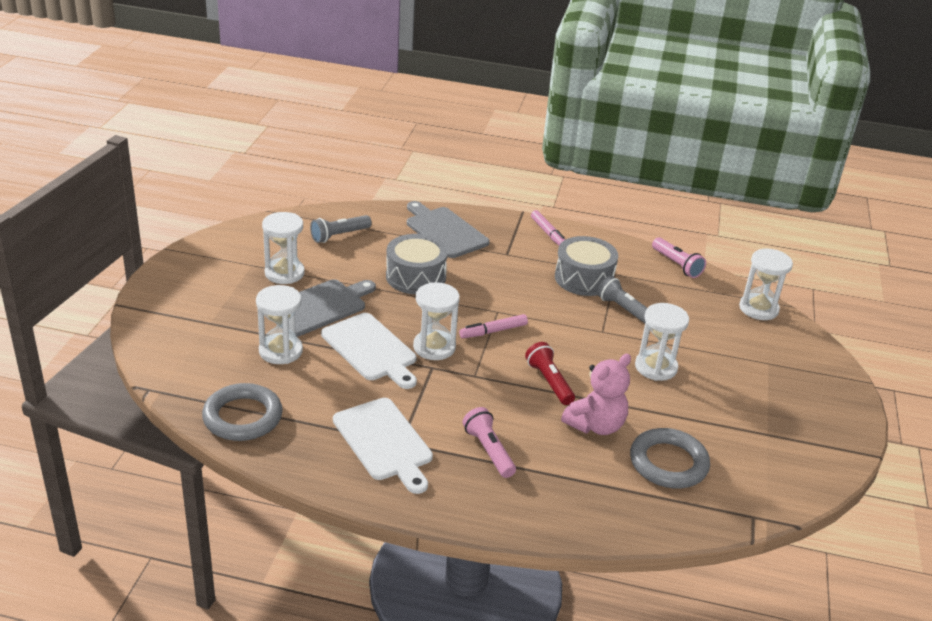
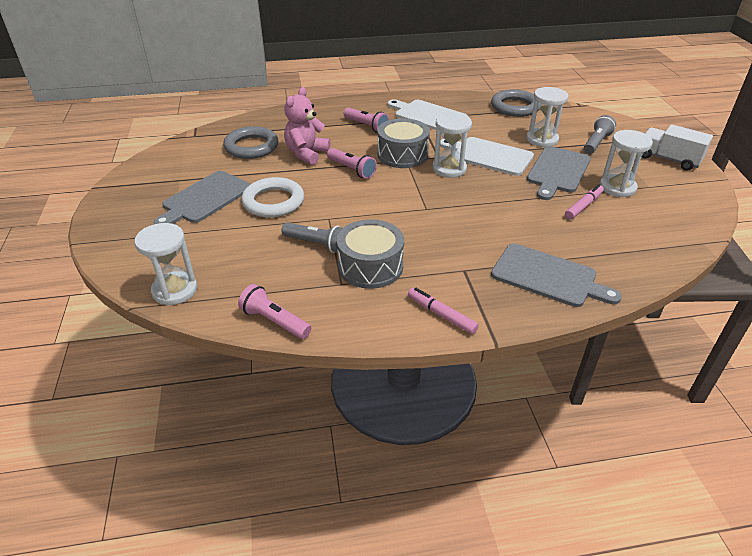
camera: 160 degrees right, 5 degrees up
grey flashlight [310,215,372,243] -> grey flashlight moved to [584,115,616,154]
grey drum [386,234,448,295] -> grey drum moved to [377,118,430,168]
pink marker [459,314,528,338] -> pink marker moved to [565,184,604,219]
red flashlight [525,342,575,405] -> pink flashlight [327,148,377,179]
white hourglass [635,303,689,381] -> white ring [241,177,304,218]
none -> grey cutting board [153,171,250,224]
none -> white truck [642,124,713,171]

